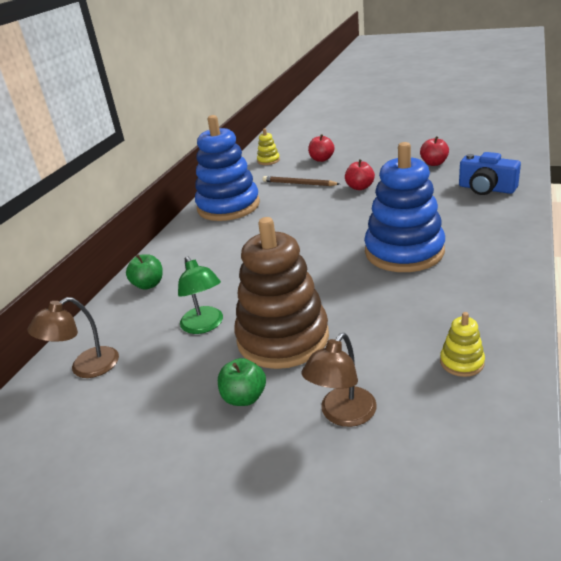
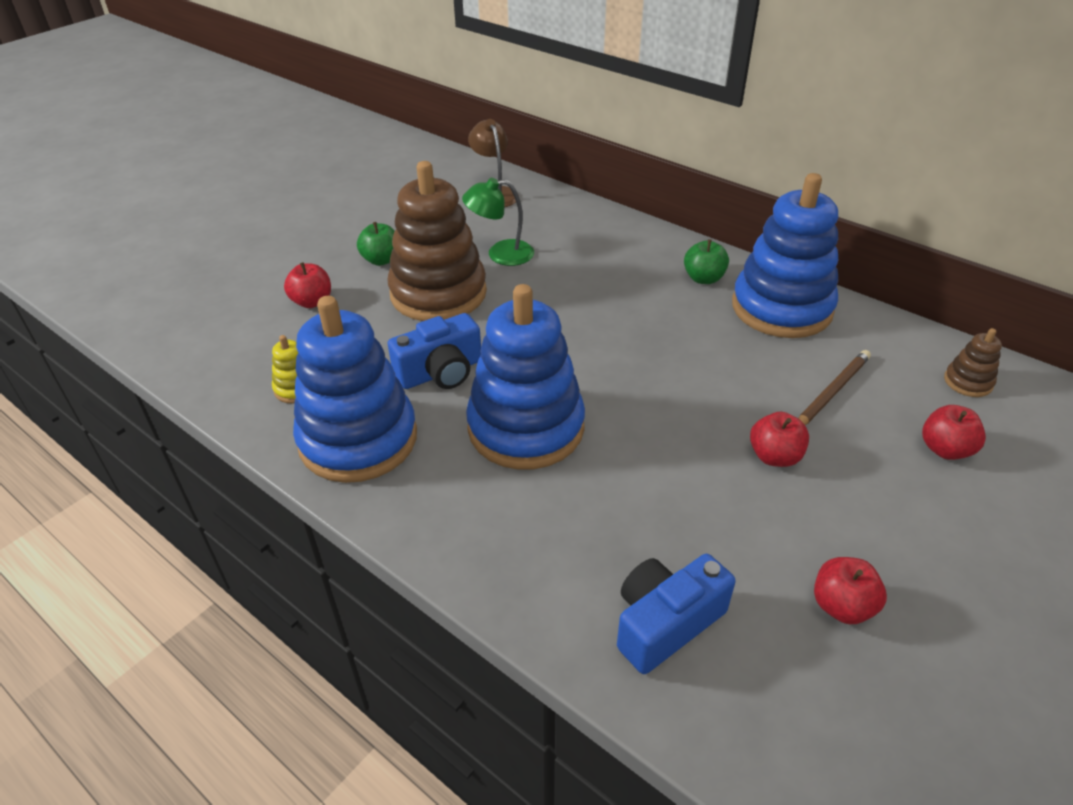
camera: 105 degrees right, 10 degrees up
green apple [126,254,163,290] -> green apple moved to [684,239,729,284]
yellow stacking toy [257,128,280,165] -> brown stacking toy [944,328,1002,397]
brown lamp [301,333,377,427] -> red apple [284,262,331,308]
none -> blue stacking toy [293,296,417,483]
none -> blue camera [388,313,481,389]

